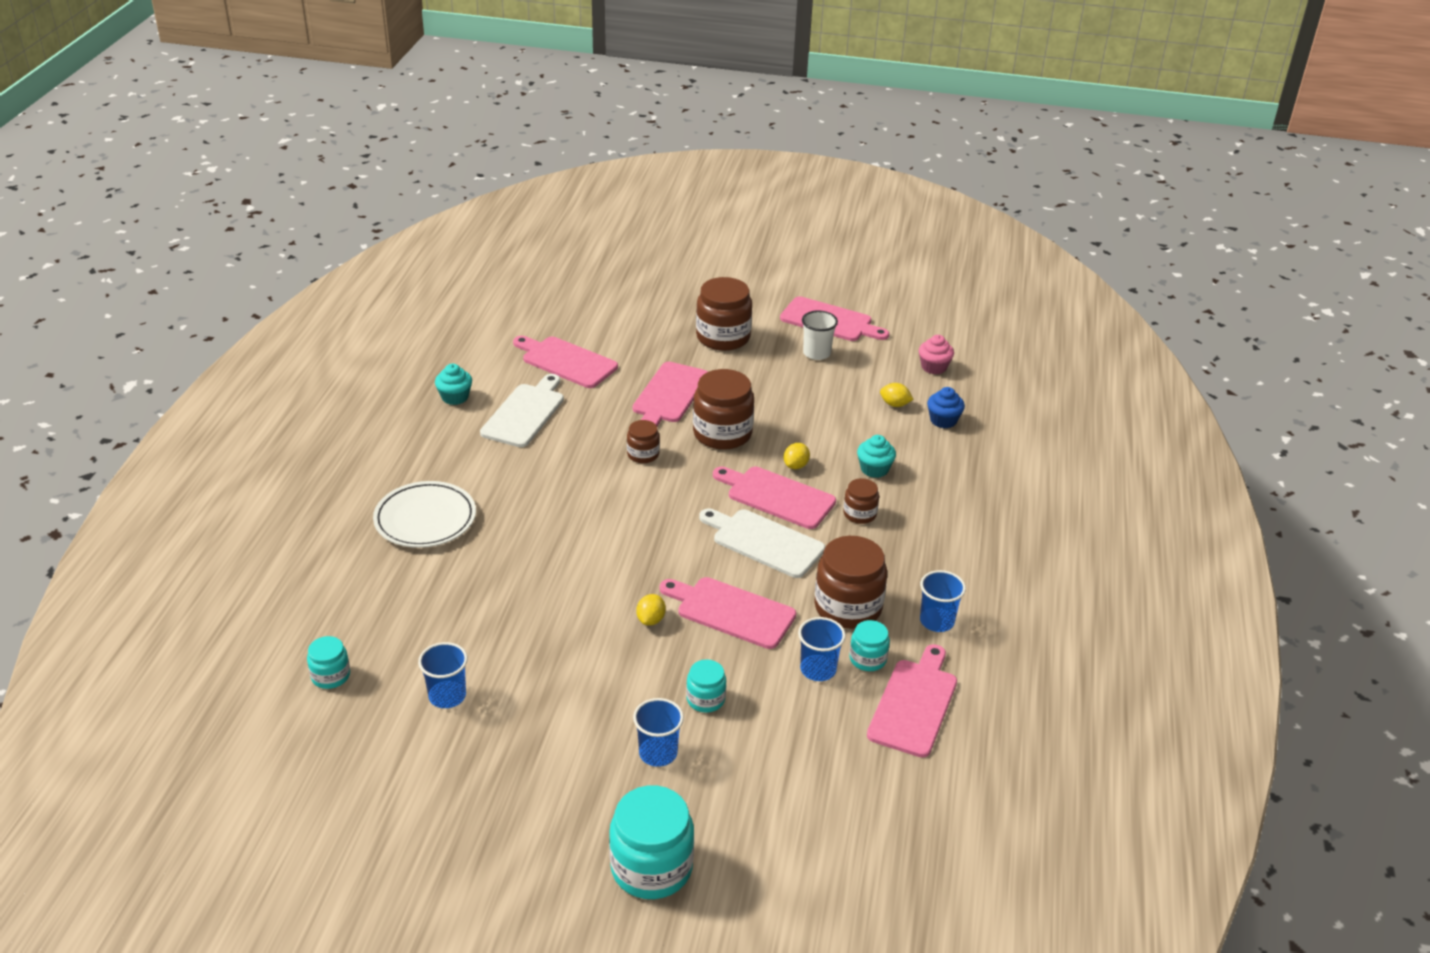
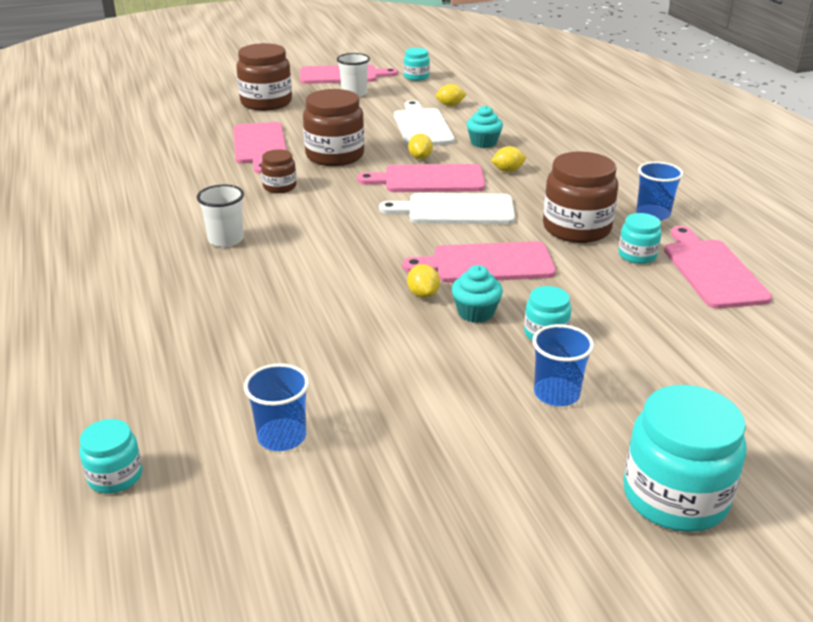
camera: 30 degrees left, 5 degrees down
white plate [373,481,476,548] -> none
turquoise cupcake [435,364,472,405] -> turquoise cupcake moved to [452,265,503,323]
white cutting board [480,374,564,447] -> white cutting board moved to [394,100,455,146]
pink cutting board [513,336,618,388] -> none
blue cup [798,617,846,681] -> none
brown jar [843,478,879,524] -> yellow lemon [491,146,526,172]
pink cupcake [919,335,954,374] -> none
blue cupcake [927,387,965,428] -> none
none -> white cup [197,184,244,247]
none -> turquoise jar [404,48,430,81]

